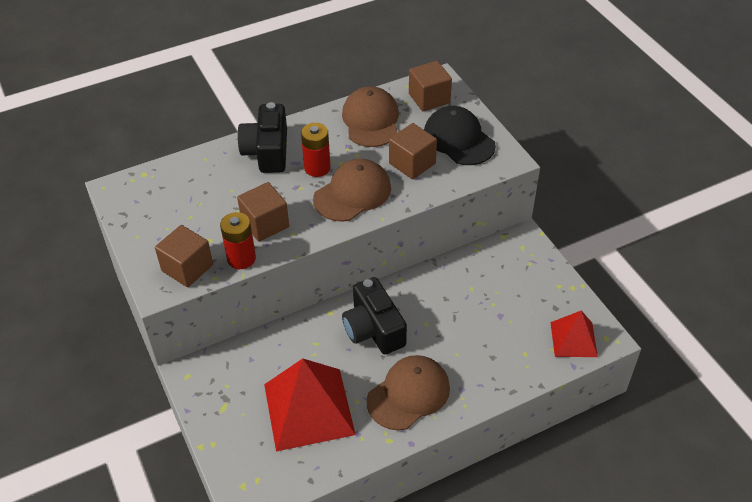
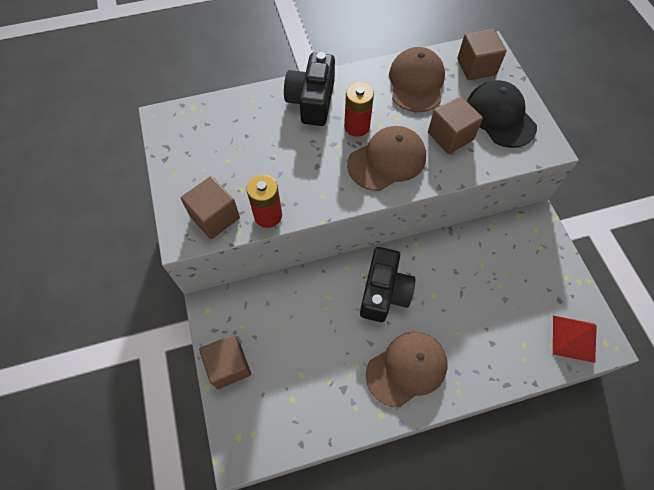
camera: 10 degrees right, 15 degrees up
brown cube [237,182,289,242] -> brown cube moved to [199,334,251,389]
red pyramid [264,359,356,452] -> none
black camera [342,277,407,354] -> black camera turned 150 degrees counterclockwise [360,247,416,322]

